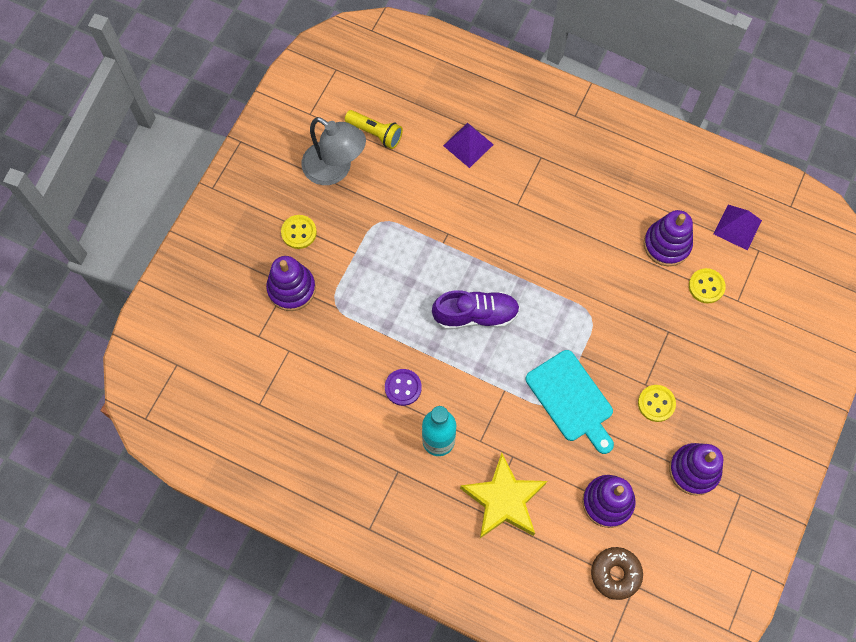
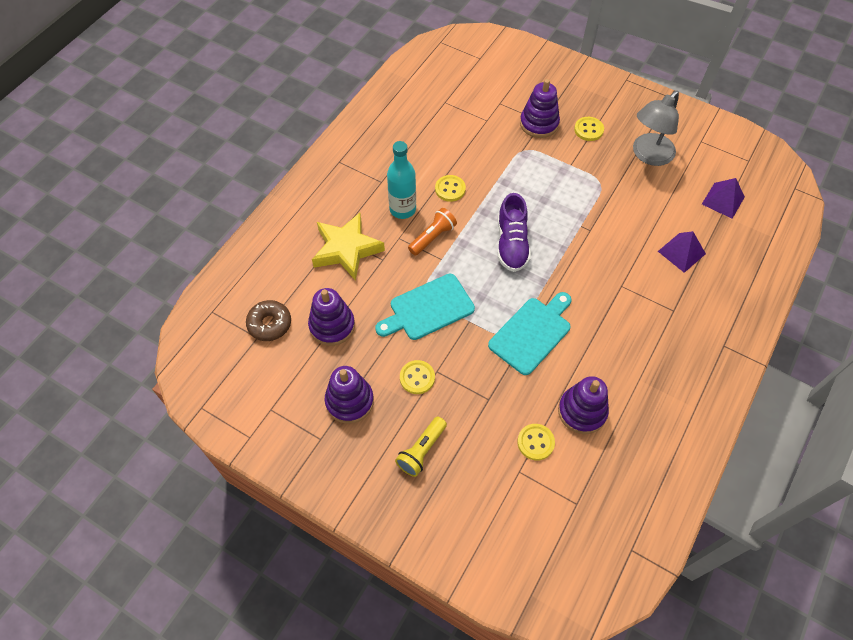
camera: 95 degrees right, 10 degrees down
yellow flashlight [345,110,403,149] -> yellow flashlight moved to [395,416,447,477]
purple button [385,369,422,406] -> yellow button [435,175,466,202]
purple pyramid [713,205,762,251] -> purple pyramid moved to [702,178,745,219]
none -> orange flashlight [408,208,457,256]
none -> turquoise cutting board [488,292,571,375]

